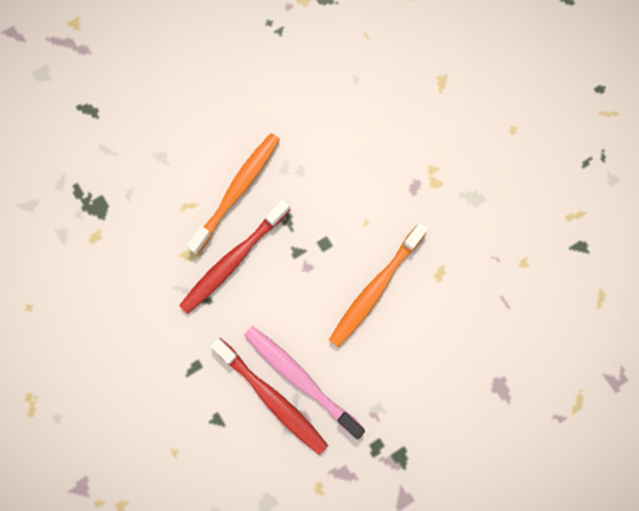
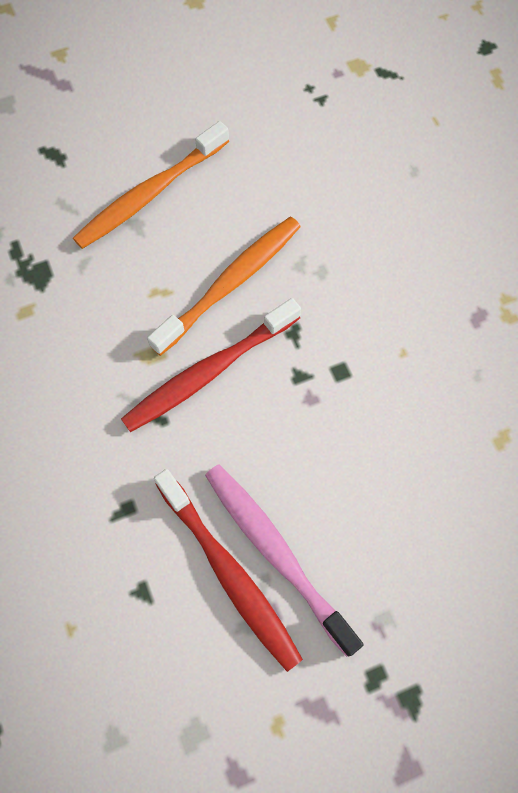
camera: 10 degrees right, 10 degrees down
orange toothbrush [329,223,428,348] -> orange toothbrush moved to [73,121,229,249]

